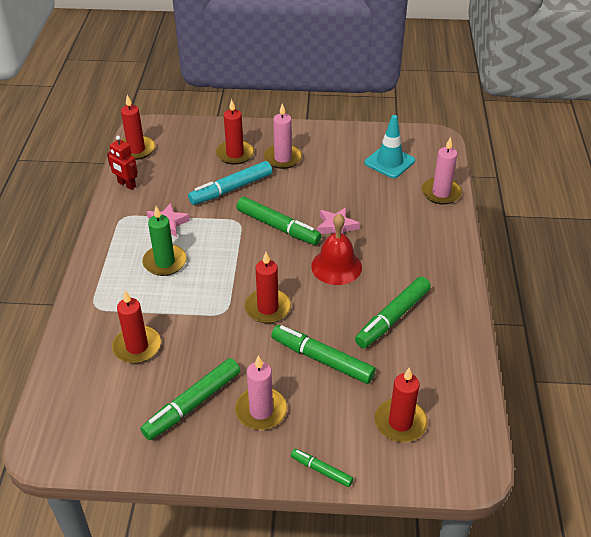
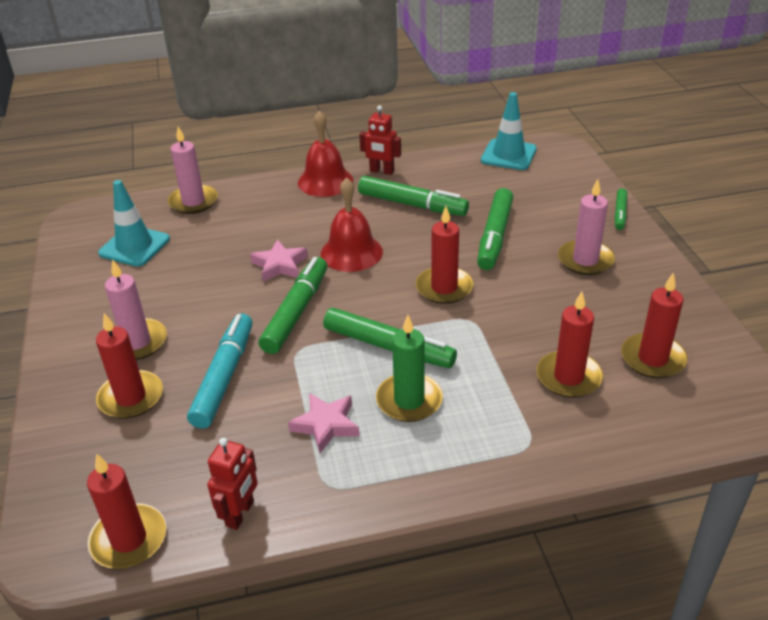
camera: 105 degrees left, 5 degrees down
green marker [141,358,240,440] -> green marker moved to [323,308,457,368]
turquoise marker [188,161,272,205] -> turquoise marker turned 120 degrees counterclockwise [187,314,253,429]
red candle [375,367,428,442] -> red candle moved to [621,272,688,378]
none -> red bell [298,111,353,197]
none -> red robot [359,105,401,175]
none -> turquoise traffic cone [481,92,537,170]

